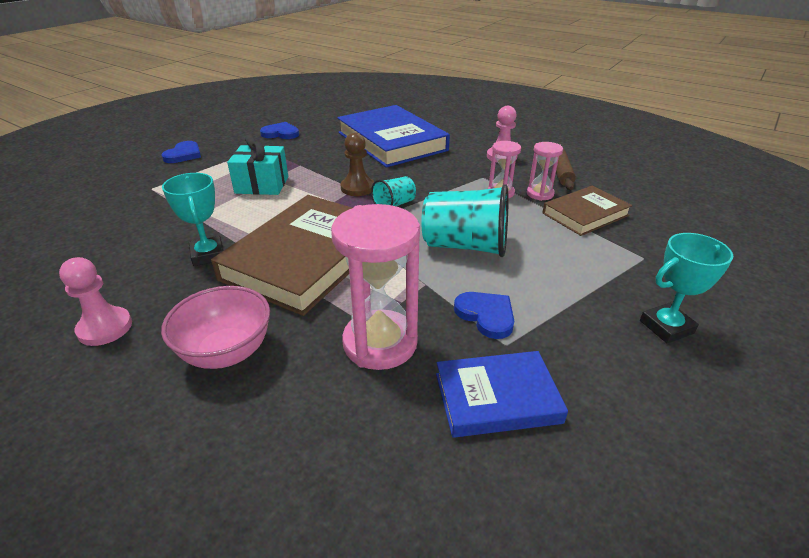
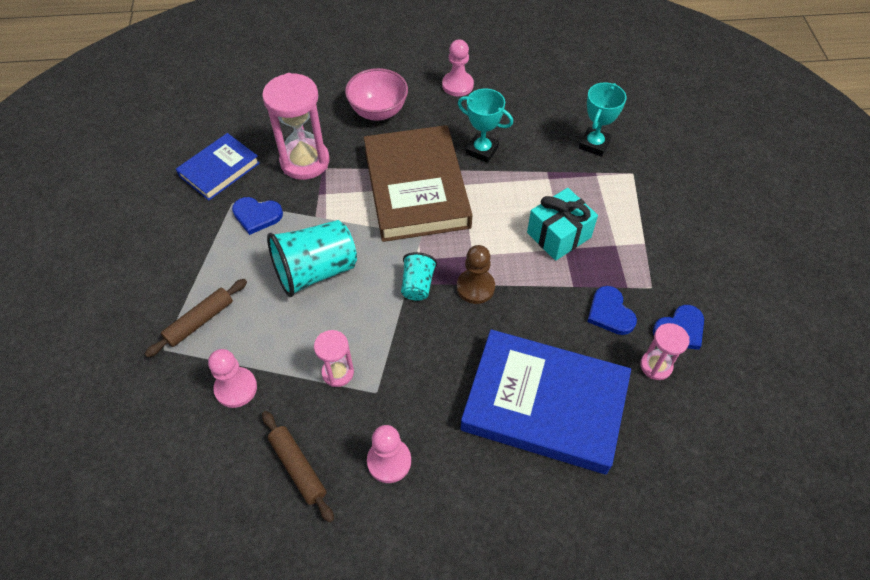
camera: 140 degrees right, 20 degrees up
blue heart [161,141,201,163] -> blue heart moved to [587,286,637,335]
pink hourglass [527,142,563,201] -> pink hourglass moved to [640,323,690,380]
brown book [542,185,632,236] -> pink pawn [208,349,257,408]
turquoise trophy [640,233,734,344] -> turquoise trophy moved to [579,82,626,157]
none -> brown rolling pin [145,279,247,357]

